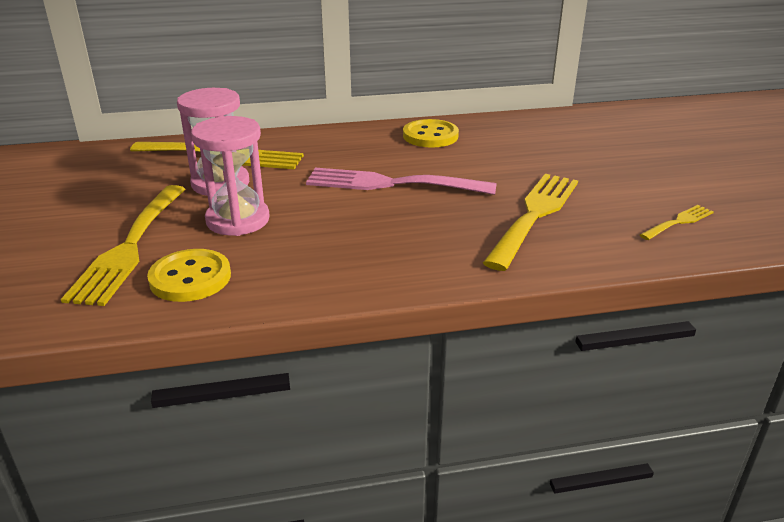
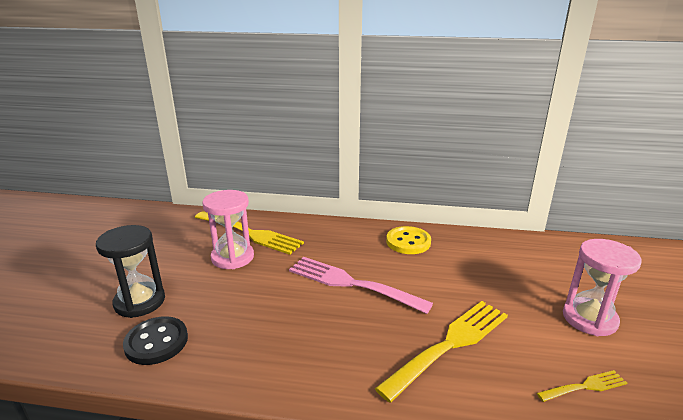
camera: 20 degrees right, 5 degrees down
yellow fork [61,185,185,306] -> black hourglass [96,225,165,318]
yellow button [147,249,231,302] -> black button [123,316,188,365]
pink hourglass [191,116,270,236] -> pink hourglass moved to [563,239,642,336]

